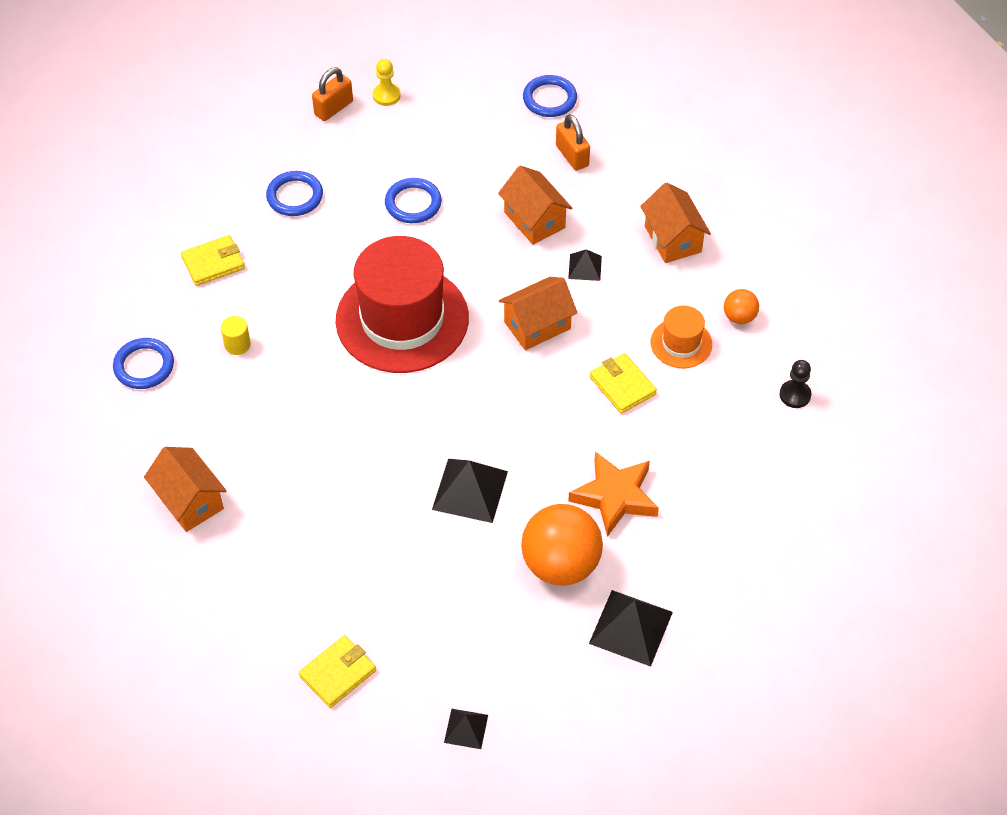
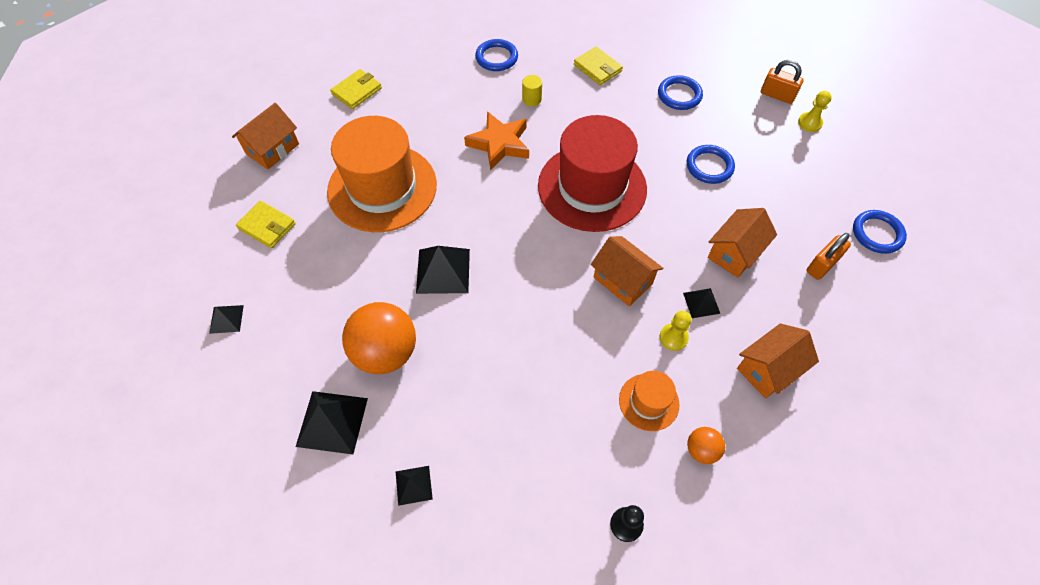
camera: 75 degrees right, 5 degrees up
orange house [144,447,227,532] -> orange house moved to [232,103,299,170]
orange star [568,452,659,537] -> orange star moved to [464,111,529,170]
yellow wallet [590,353,657,414] -> yellow wallet moved to [330,69,382,109]
none -> orange hat [327,116,437,232]
none -> black pyramid [395,466,433,506]
none -> yellow pawn [660,311,692,351]

